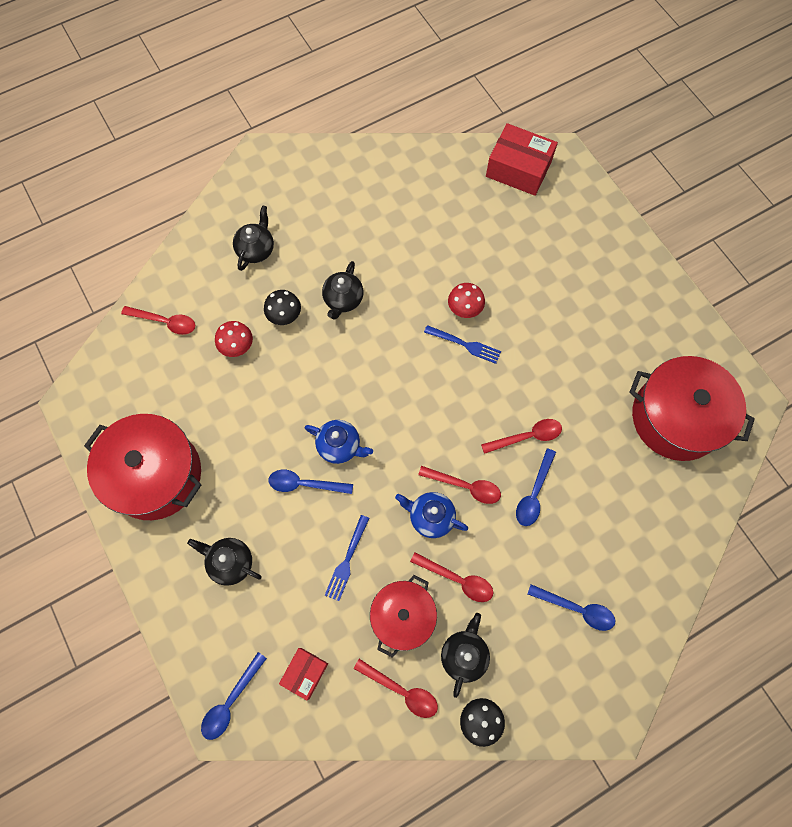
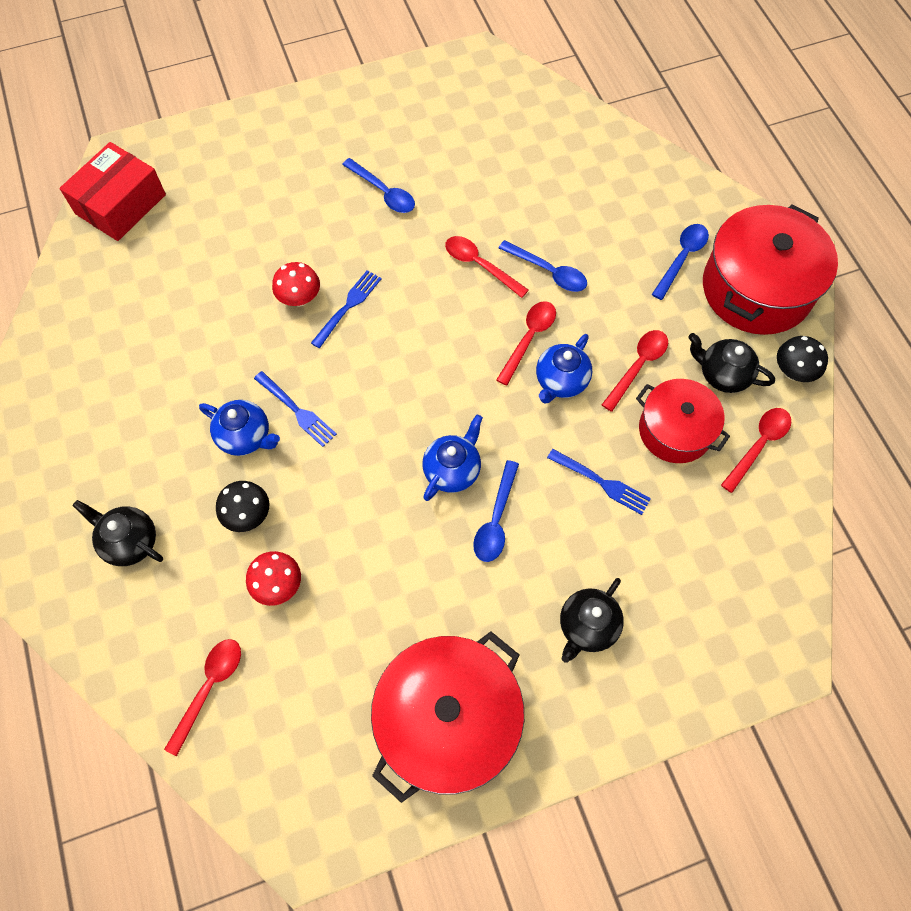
camera: 80 degrees left, 5 degrees down
blue spoon [201,652,267,740] -> blue spoon moved to [342,158,415,213]
red box [279,648,328,700] -> none
black teapot [322,261,364,320] -> blue teapot [199,400,280,456]
red spoon [481,419,562,454] -> red spoon turned 45 degrees counterclockwise [445,236,529,298]
red pot [629,356,755,461] -> red pot moved to [703,204,838,335]
none -> blue fork [254,371,337,447]

